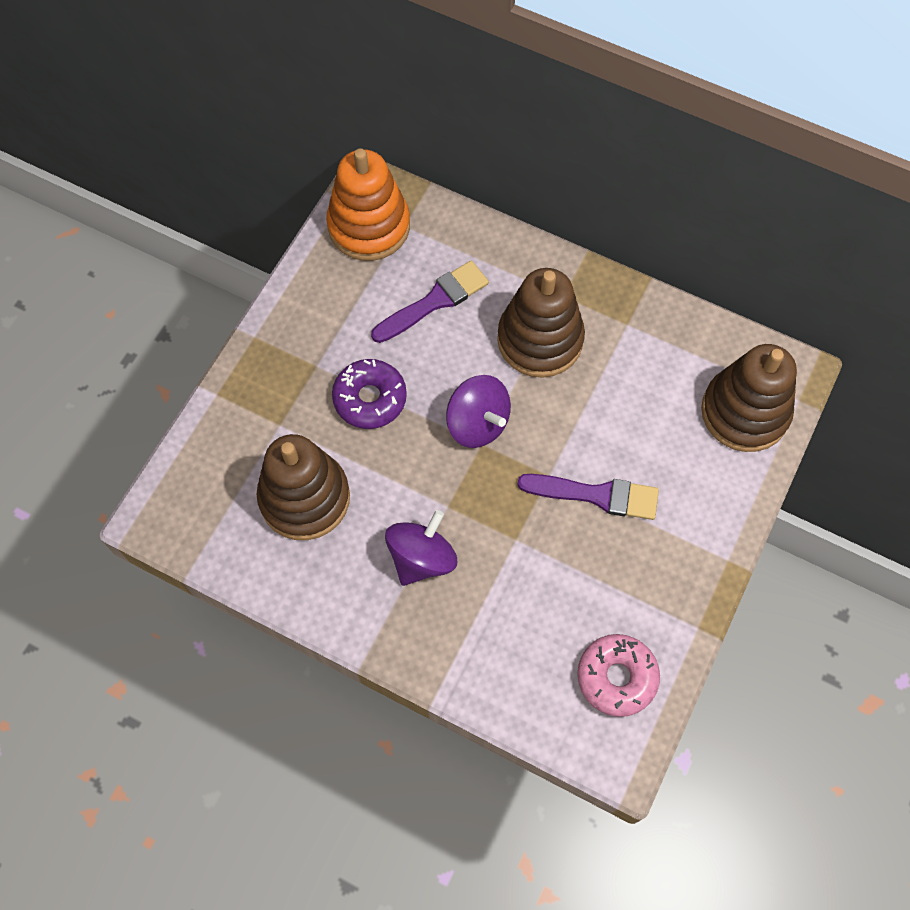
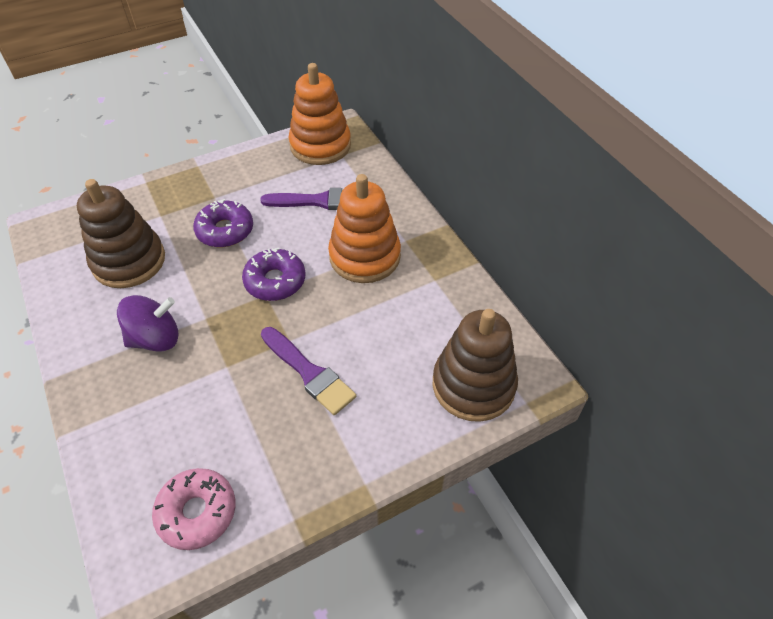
camera: 35 degrees right, 15 degrees down
purple spinning top [446,375,511,448] -> purple donut [242,248,305,301]
brown stacking toy [497,268,585,378] -> orange stacking toy [328,174,401,283]

